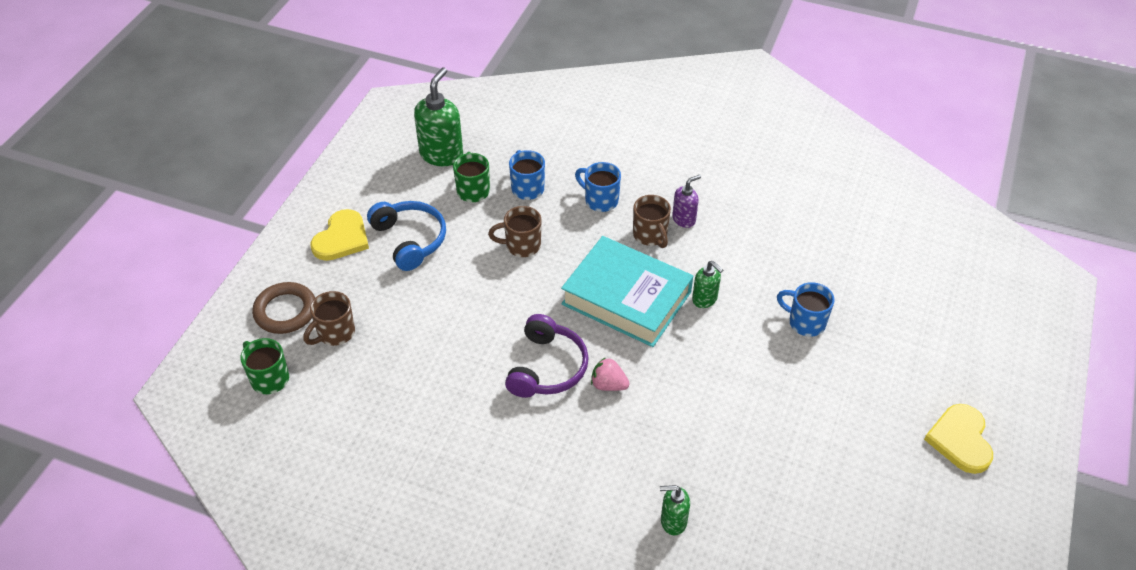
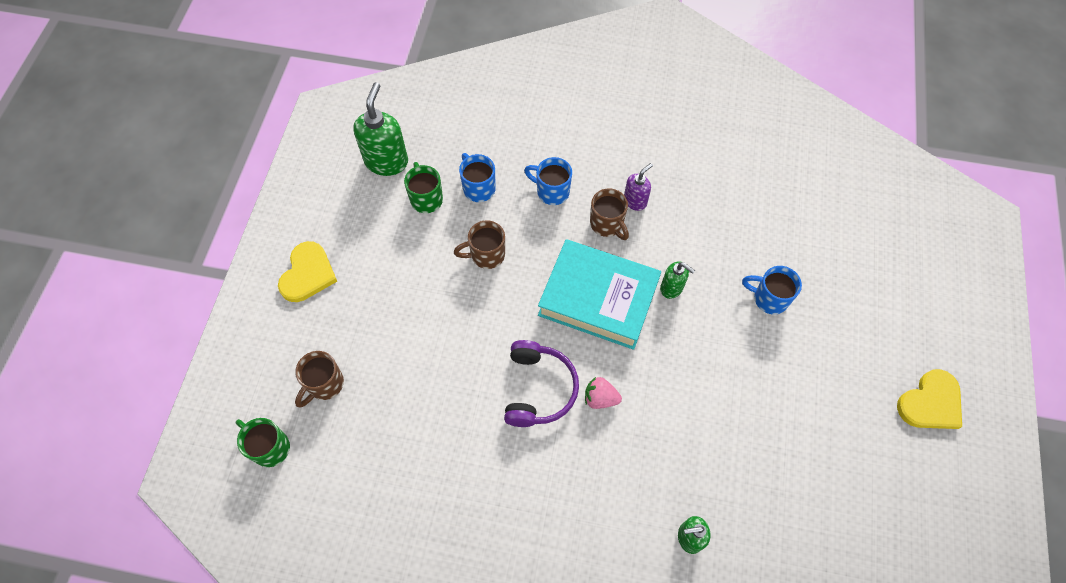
camera: 10 degrees left, 15 degrees up
brown ring [252,282,315,334] -> none
blue headphones [367,201,446,271] -> none
yellow heart [924,404,993,474] -> yellow heart turned 120 degrees counterclockwise [897,369,962,429]

